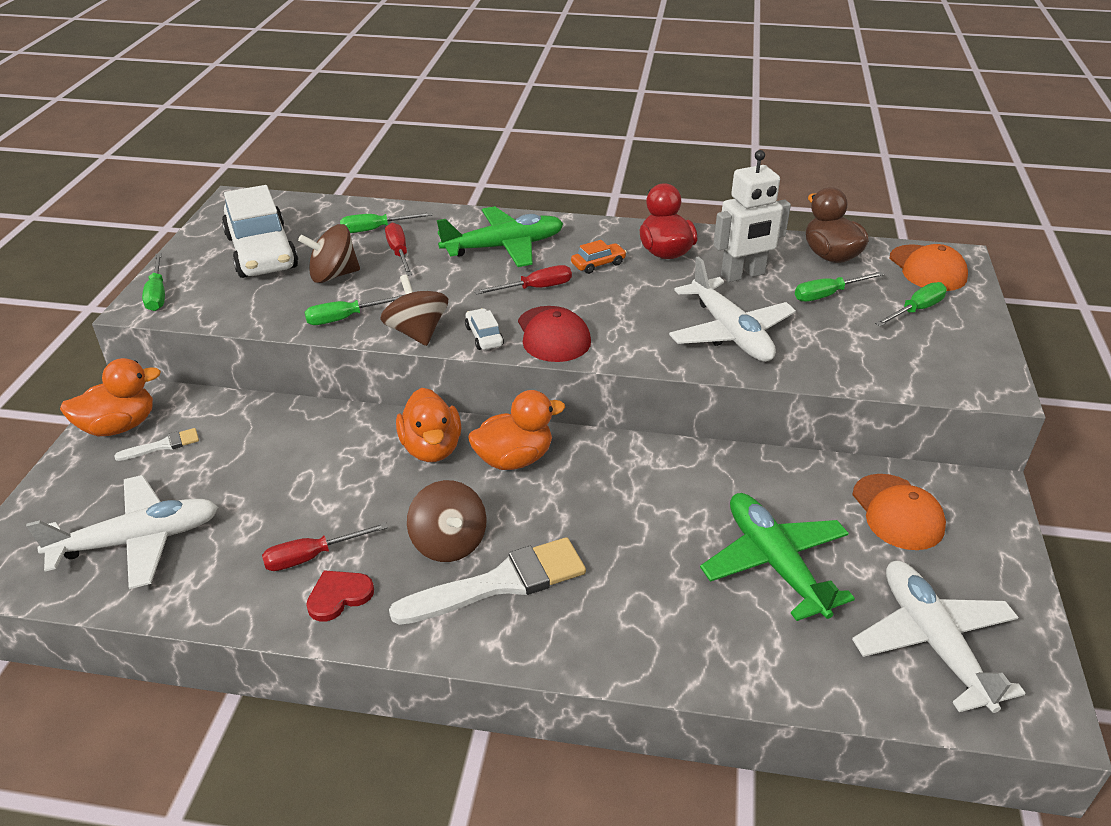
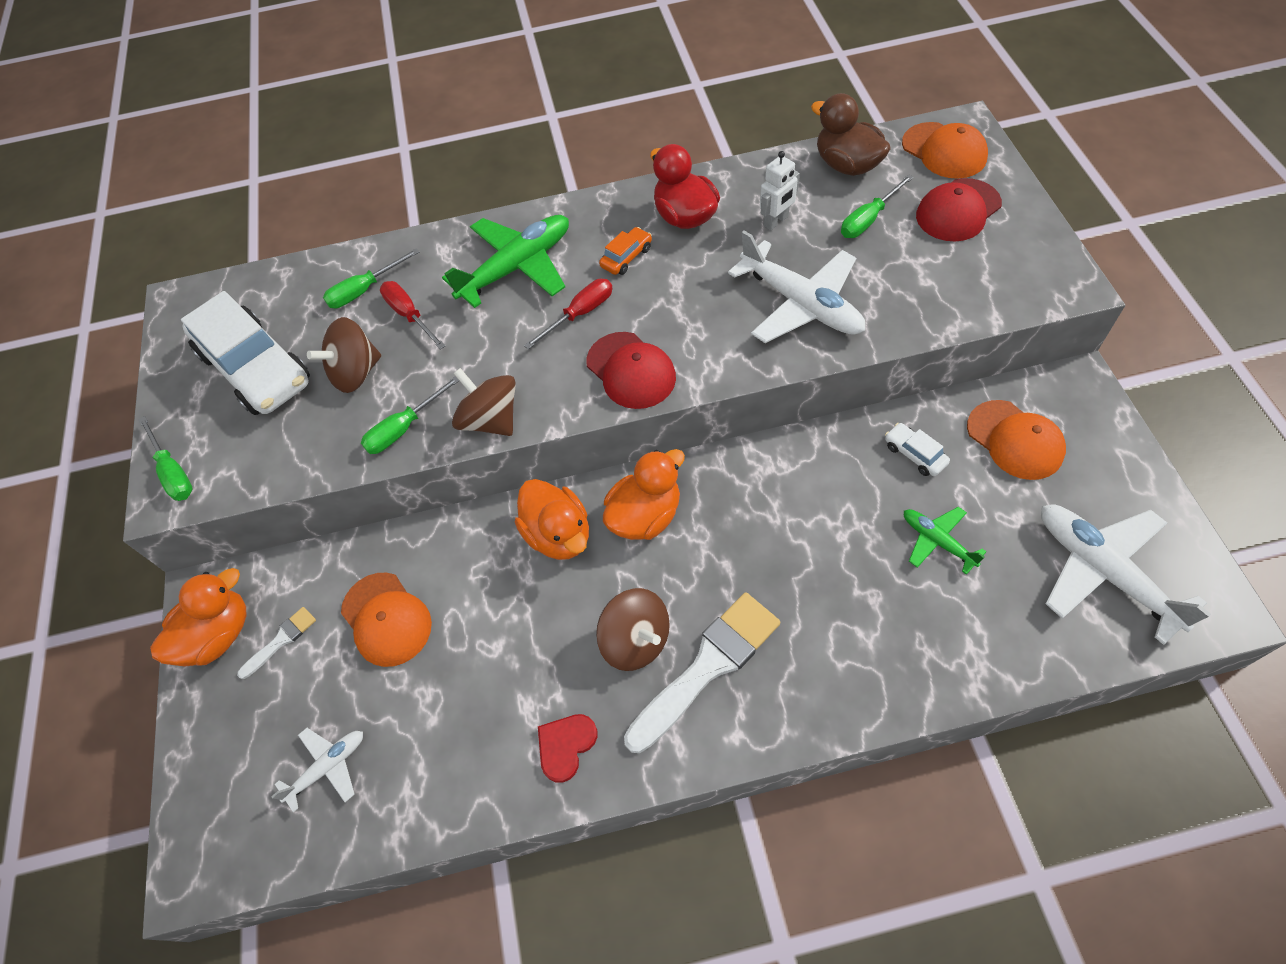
camera: 15 degrees left, 20 degrees up
white plane [26,475,218,589] -> white plane [271,728,363,813], size x0.54
red screwdriver [262,523,388,571] -> none
white car [465,308,504,350] -> white car moved to [885,423,950,476]
green plane [700,493,855,621] -> green plane [904,507,986,575], size x0.54
white robot [713,150,791,282] -> white robot [760,151,800,230], size x0.59
green screwdriver [875,282,947,326] -> red cap [916,178,1002,241]
none -> orange cap [341,573,432,667]

